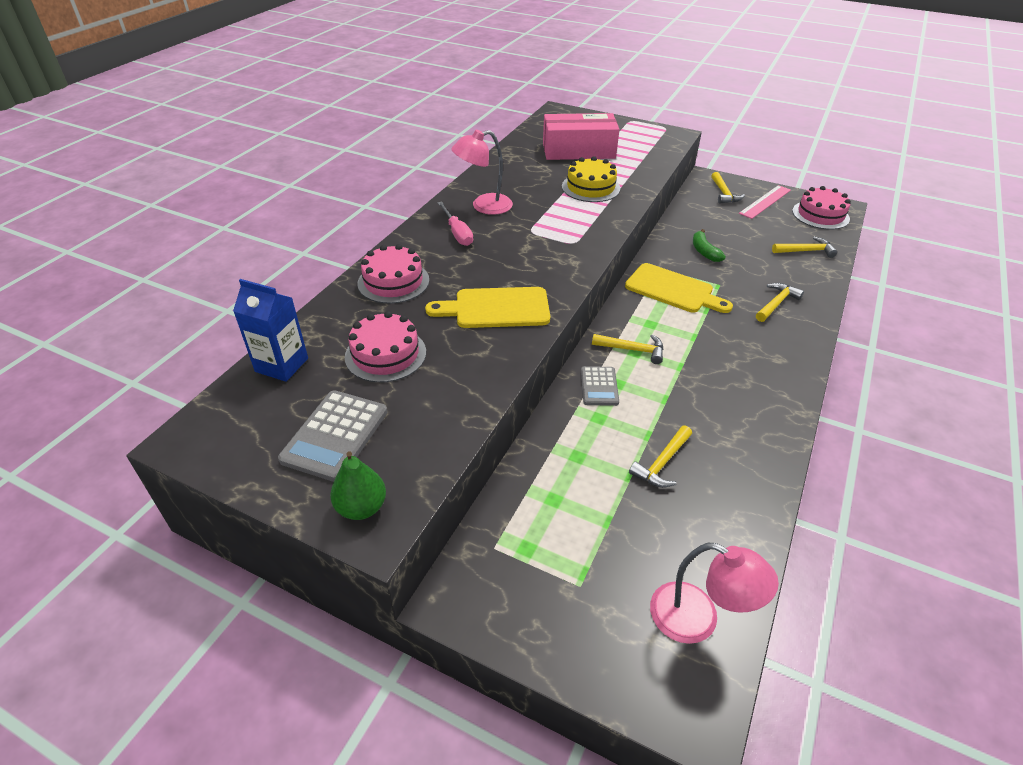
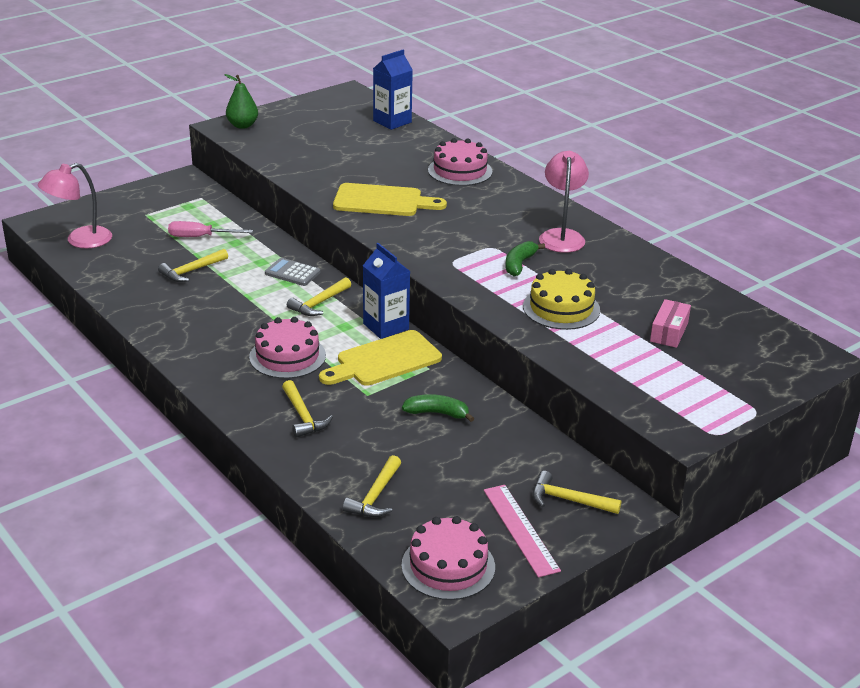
camera: 115 degrees right, 10 degrees down
grey calculator [278,390,388,482] -> none
pink cake [345,311,426,383] -> pink cake moved to [249,317,326,379]
yellow cutting board [425,287,550,328] -> yellow cutting board turned 75 degrees clockwise [333,183,447,216]
pink screwdriver [438,202,473,246] -> pink screwdriver moved to [168,221,253,237]
pink box [543,113,620,160] -> pink box [650,299,691,348], size x0.49
yellow hammer [629,425,692,488] -> yellow hammer turned 105 degrees counterclockwise [158,249,228,282]
none -> blue carton [363,243,410,339]
none -> green banana [505,241,545,277]

